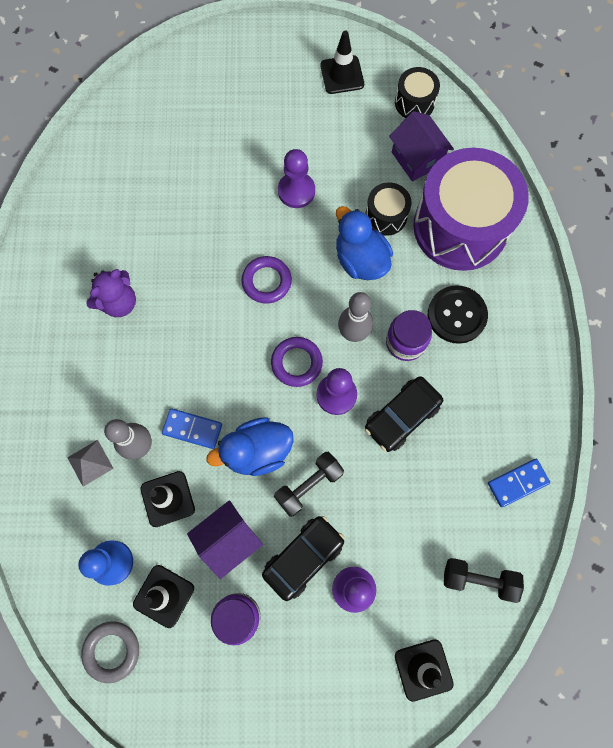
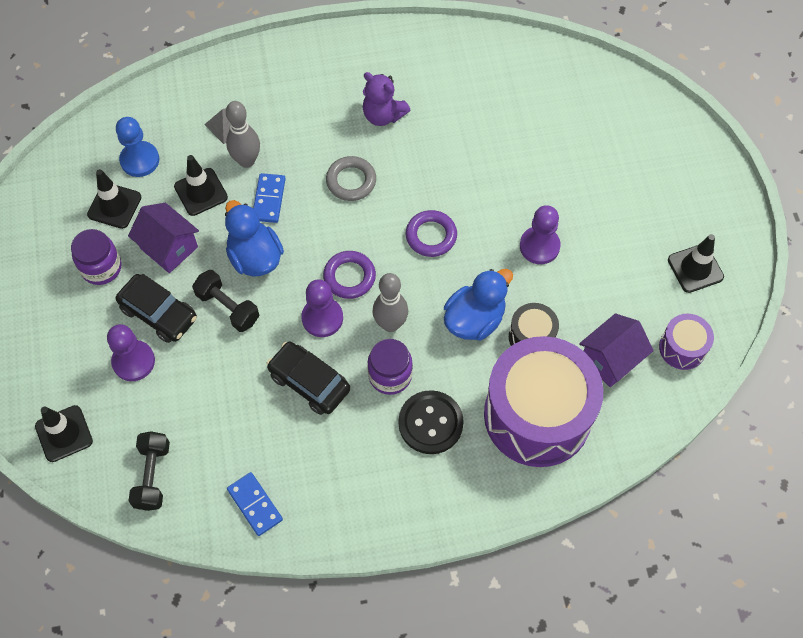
camera: 80 degrees right, 10 degrees down
grey ring [81,621,139,683] -> grey ring moved to [326,156,376,201]
black drum [395,67,440,118] -> purple drum [659,314,714,370]

